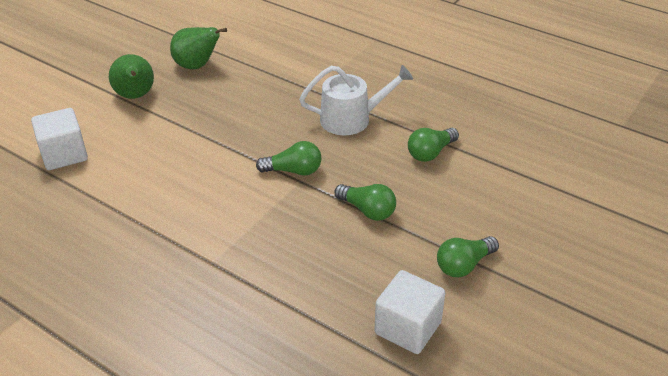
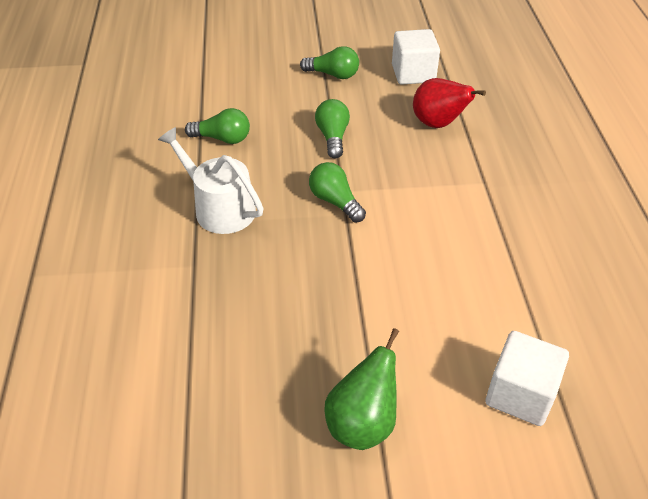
camera: 130 degrees left, 5 degrees up
green pear [170,27,227,69] -> none
none -> red pear [413,78,486,128]

